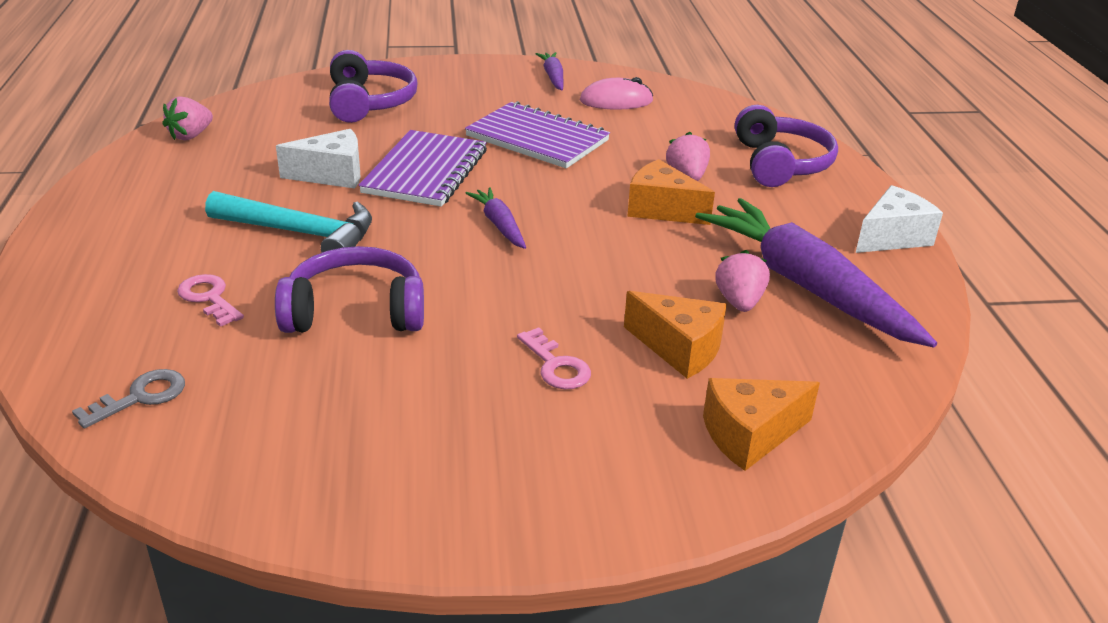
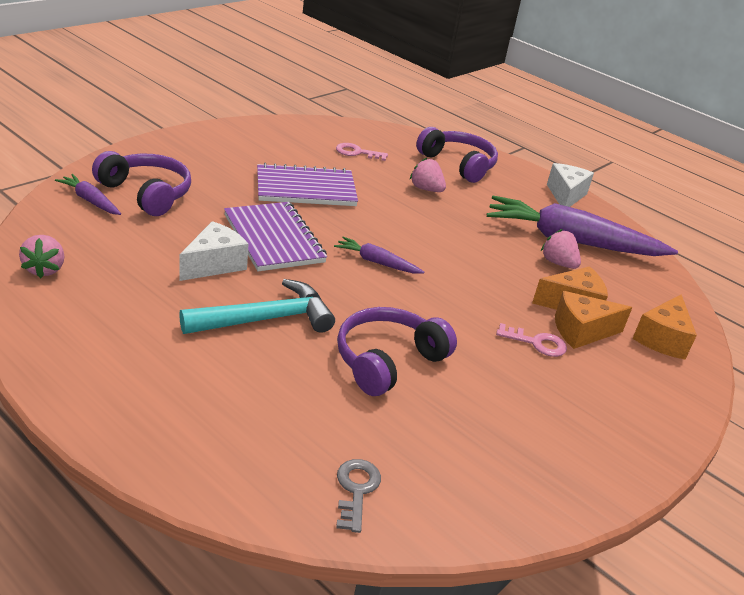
camera: 45 degrees left, 0 degrees up
pink key [177,274,244,327] -> pink key moved to [336,143,388,161]
purple carrot [536,52,563,90] -> purple carrot moved to [55,174,121,215]
pink mouse [580,77,653,109] -> none
orange cheese [627,159,715,225] -> orange cheese moved to [555,291,632,349]

